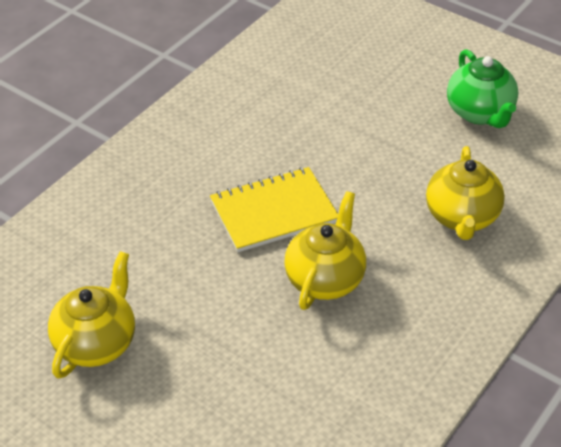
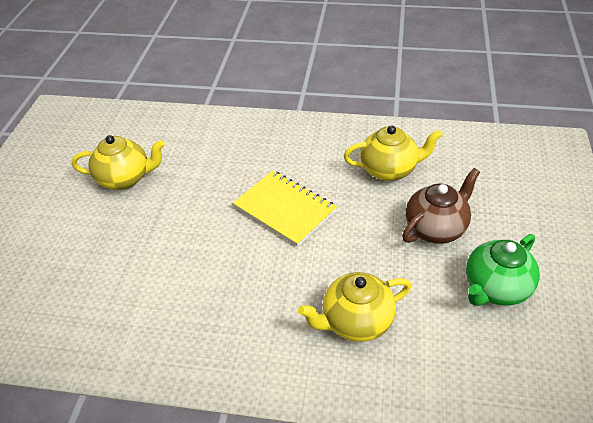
camera: 65 degrees right, 0 degrees up
yellow teapot [284,191,366,310] -> yellow teapot moved to [344,125,443,181]
none -> brown teapot [402,168,480,244]

